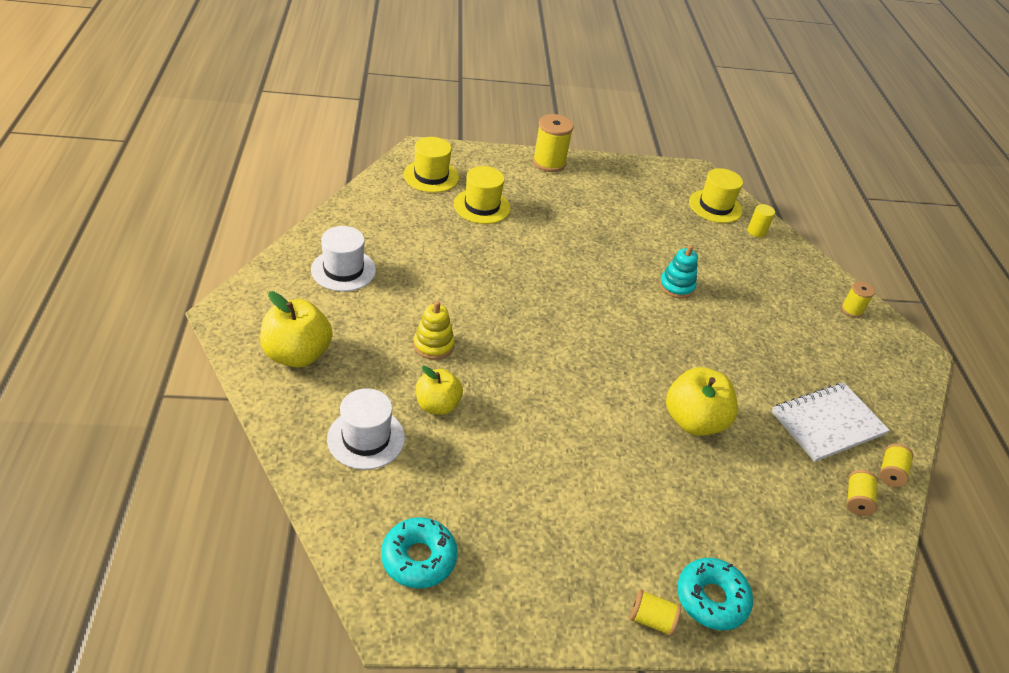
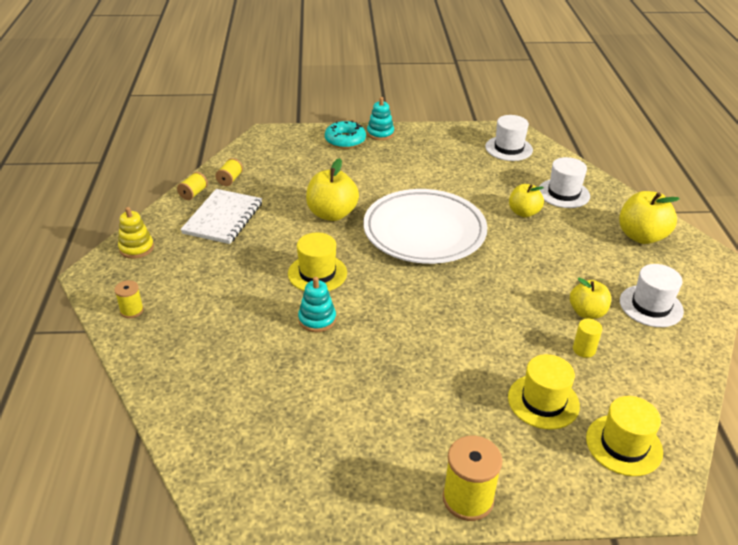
camera: 175 degrees left, 5 degrees down
turquoise donut [381,517,458,589] -> white hat [485,115,533,161]
yellow stacking toy [414,301,455,360] -> yellow stacking toy moved to [118,207,154,259]
yellow spool [630,589,681,636] -> turquoise stacking toy [367,97,394,140]
yellow hat [689,168,743,223] -> yellow hat moved to [288,233,347,291]
yellow cylinder [748,204,775,238] -> yellow cylinder moved to [573,319,602,358]
white notebook [772,383,890,462] -> white notebook turned 45 degrees counterclockwise [180,189,262,244]
none -> white plate [363,189,487,264]
none -> yellow apple [570,277,611,319]

